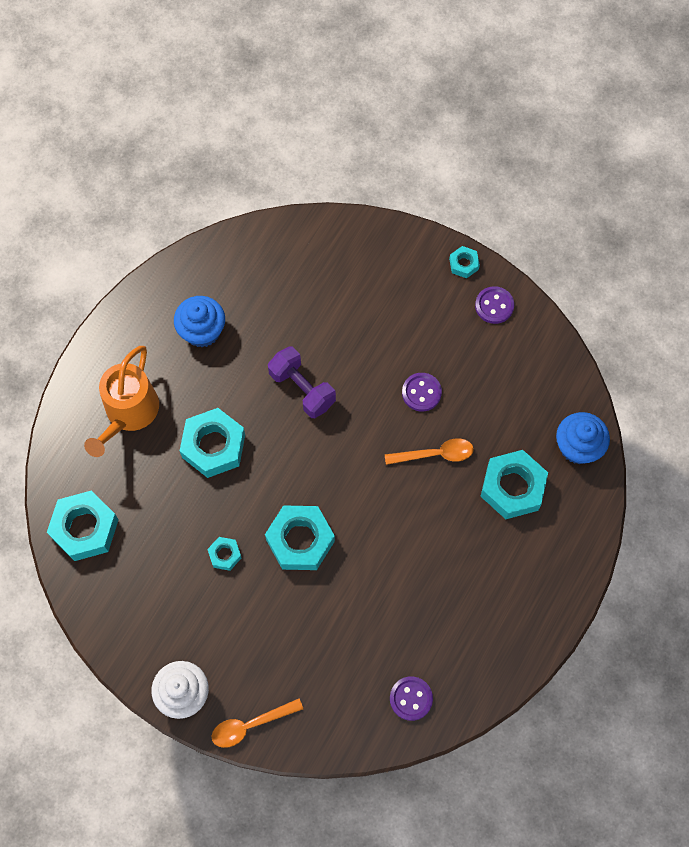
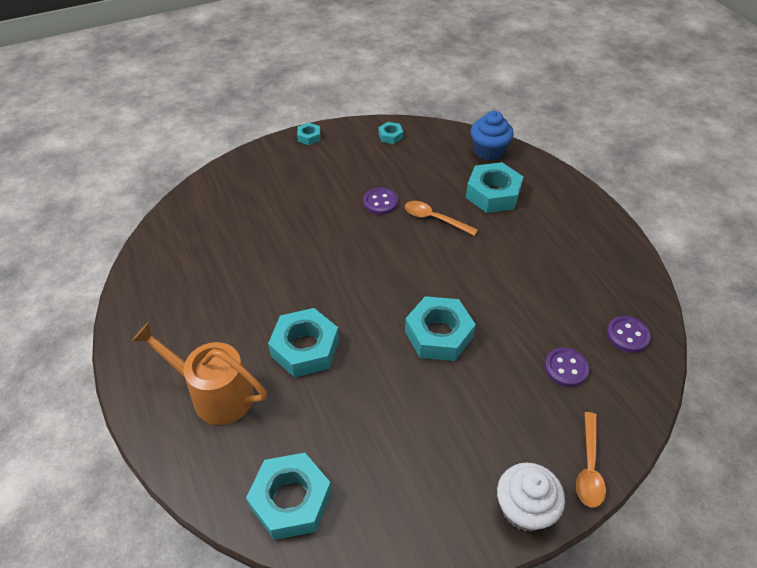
camera: 55 degrees left, 20 degrees down
orange watering can [84,346,159,457] -> orange watering can turned 150 degrees clockwise [132,323,267,425]
blue cupcake [174,296,225,347] -> none
turquoise nut [207,537,241,571] -> turquoise nut moved to [378,122,403,144]
purple dumbbell [268,346,336,418] -> none
orange spoon [385,438,474,465] -> orange spoon turned 90 degrees counterclockwise [405,201,478,236]
purple button [475,286,514,324] -> purple button moved to [545,348,589,387]

